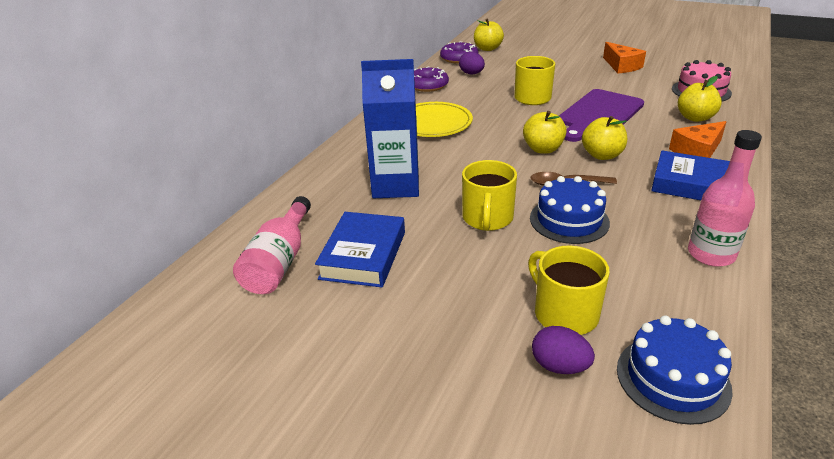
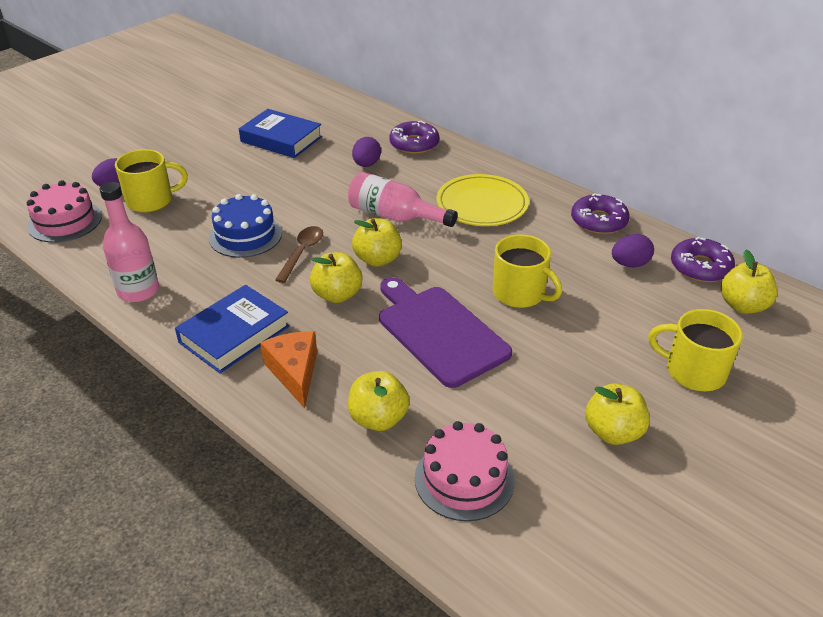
camera: 105 degrees right, 5 degrees up
pink bottle [233,196,311,294] -> pink bottle moved to [348,172,458,227]
blue carton [361,59,419,198] -> purple egg [352,137,381,167]
yellow mug [462,160,517,231] -> yellow mug moved to [648,309,743,391]
orange cheese [603,42,646,73] -> yellow apple [585,383,650,445]
blue cake [617,316,733,425] -> pink cake [27,180,102,243]
none -> purple donut [389,121,439,154]

